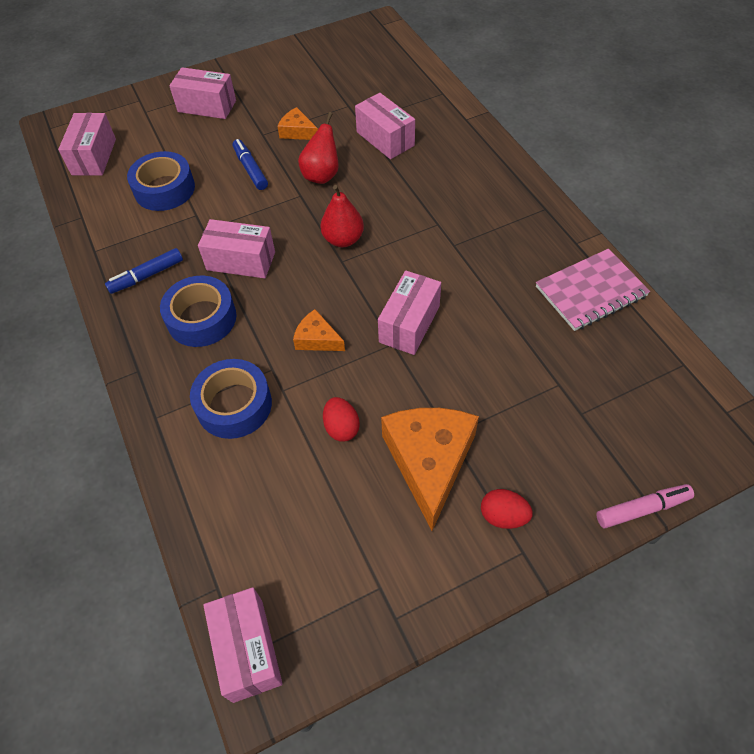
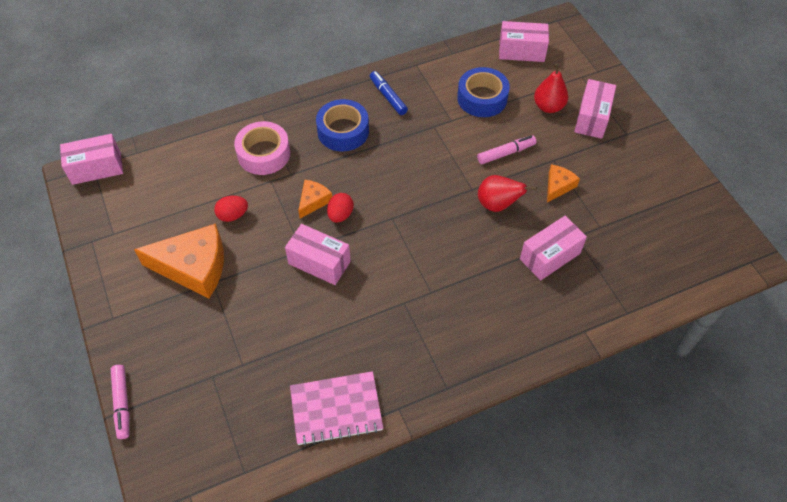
camera: 90 degrees right, 0 degrees up
blue tape [190,359,272,439] -> pink tape [234,121,290,175]
pink box [198,219,275,278] -> none
blue marker [232,139,268,190] -> pink marker [477,135,537,164]
red pear [320,185,364,247] -> red pear moved to [534,63,568,113]
red egg [481,489,533,529] -> red egg moved to [327,193,354,223]
pink notebook [536,249,650,331] -> pink notebook turned 75 degrees counterclockwise [290,371,383,446]

